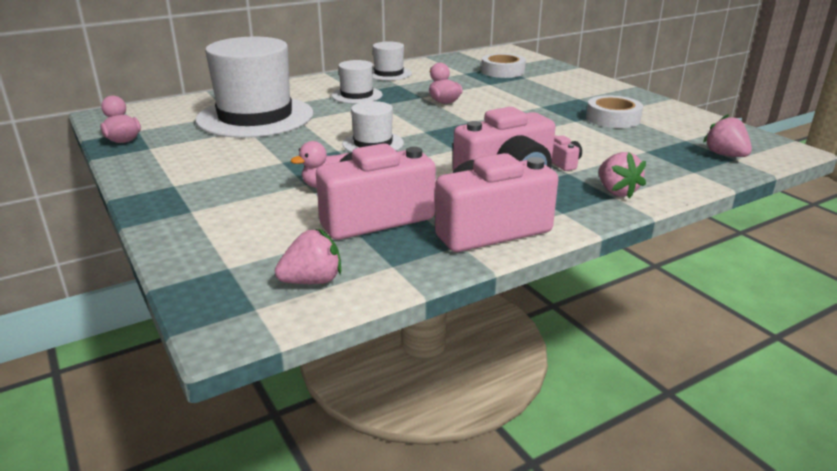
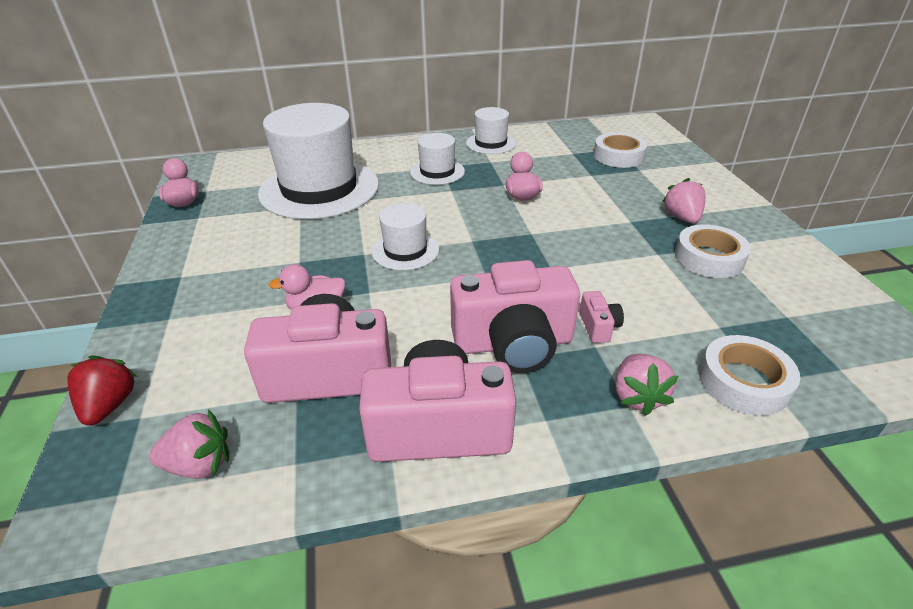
camera: 20 degrees right, 10 degrees up
pink strawberry [703,114,752,157] -> pink strawberry moved to [662,178,706,224]
none -> red strawberry [67,355,138,426]
none -> white tape [699,335,800,416]

